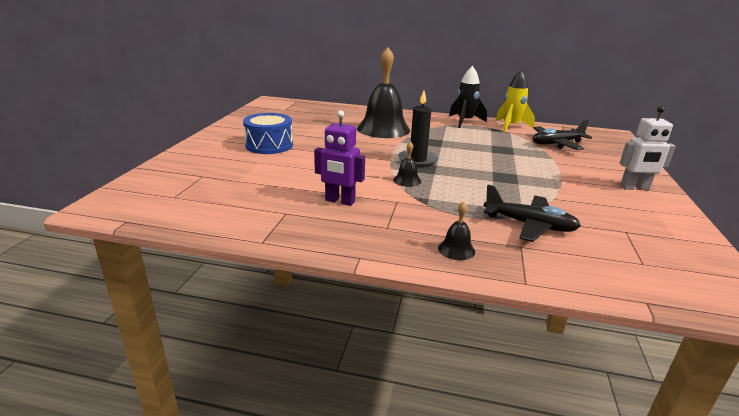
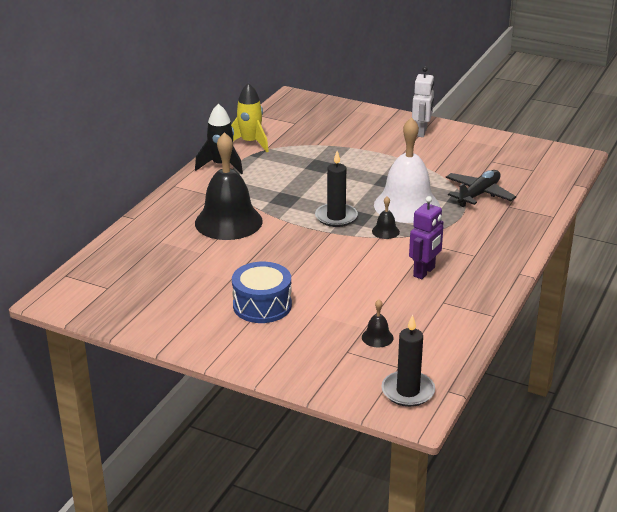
camera: 75 degrees left, 5 degrees up
black bell [438,201,475,260] -> black bell moved to [362,299,394,347]
black plane [533,120,592,150] -> none
none -> white bell [374,117,440,223]
none -> black candle [381,315,435,407]

